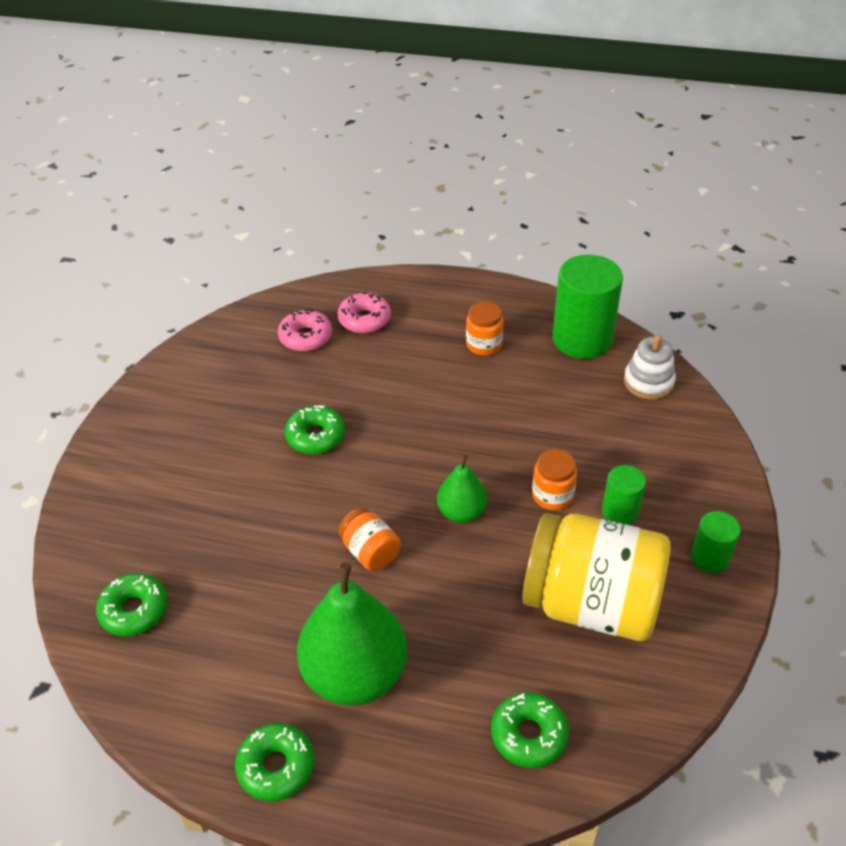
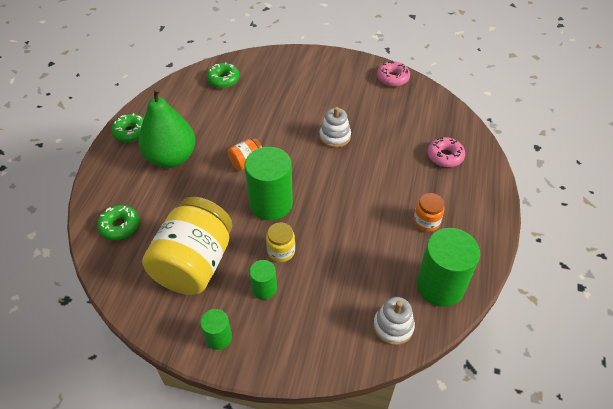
camera: 90 degrees right, 5 degrees up
pink donut [278,309,332,351] -> pink donut moved to [377,61,410,87]
green donut [285,405,345,454] -> white stacking toy [320,107,351,148]
green pear [437,455,487,523] -> green cylinder [245,147,293,220]
orange jar [532,449,577,510] -> yellow jar [266,222,295,262]

